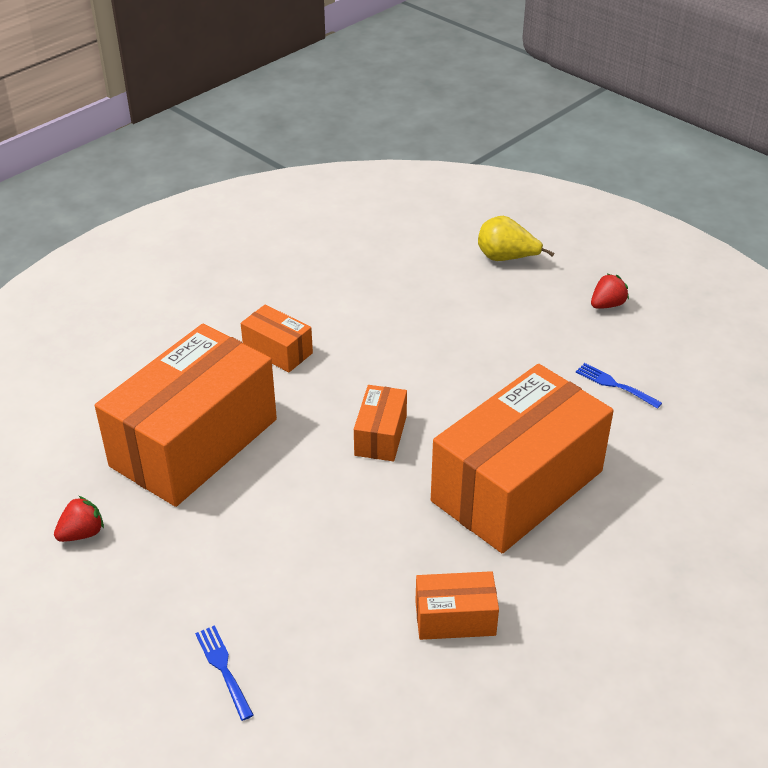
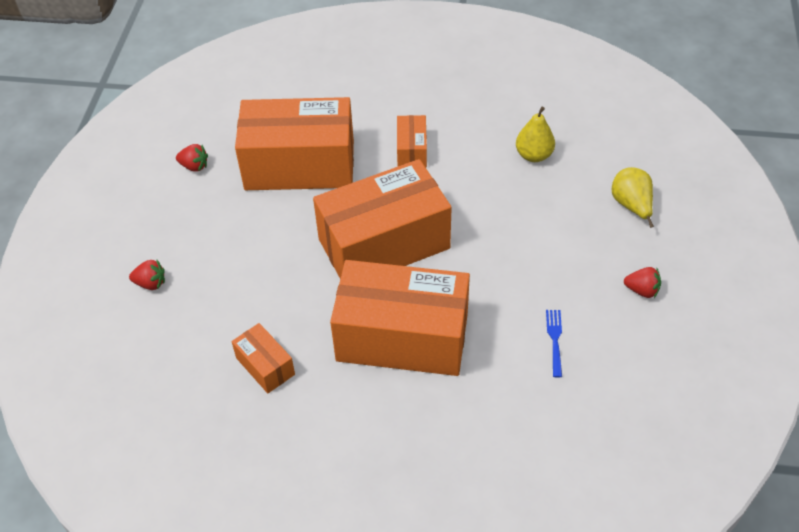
camera: 55 degrees right, 10 degrees up
blue fork [195,625,254,721] -> red strawberry [129,260,165,290]
orange box [354,385,407,461] -> orange box [313,159,452,279], size x2.26
none -> yellow pear [516,107,555,162]

